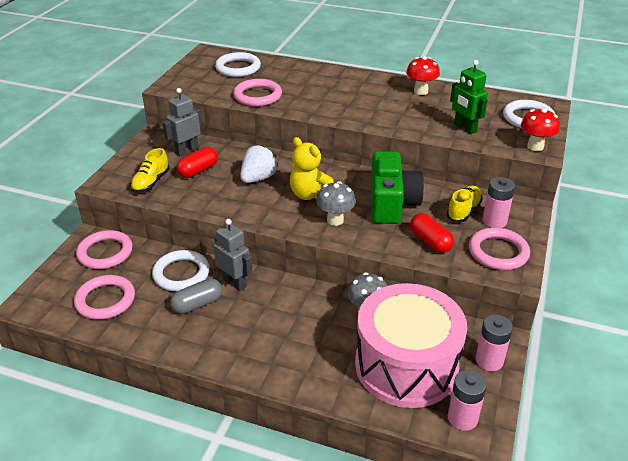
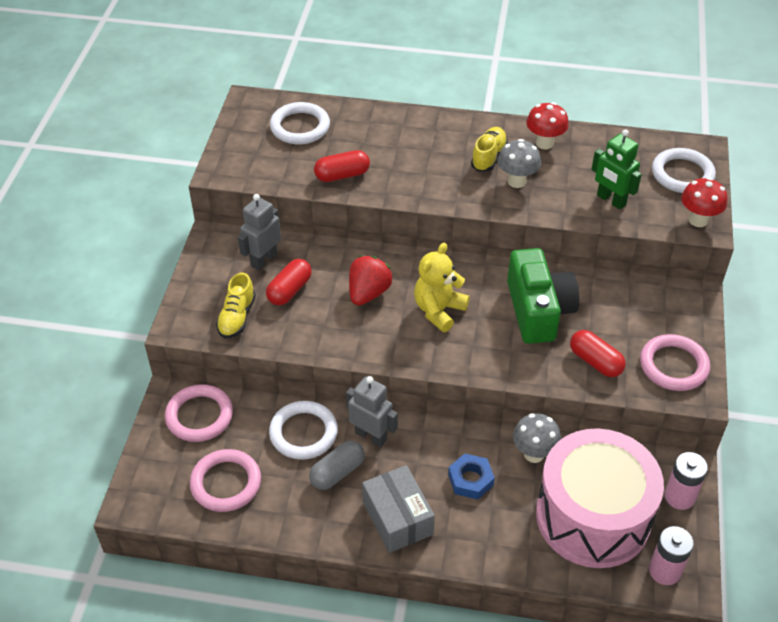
camera: 10 degrees left, 10 degrees up
pink ring [233,79,282,106] -> red capsule [314,150,370,182]
white strawberry [240,145,278,183] -> red strawberry [349,256,393,306]
yellow teddy bear [290,137,334,200] -> yellow teddy bear turned 90 degrees clockwise [414,243,470,332]
grey mushroom [316,181,356,226] -> grey mushroom moved to [498,139,541,188]
yellow shoe [446,186,483,222] -> yellow shoe moved to [471,127,508,172]
pink battery [483,177,515,228] -> none
none -> grey box [362,465,435,553]
none -> blue nut [448,454,495,500]

